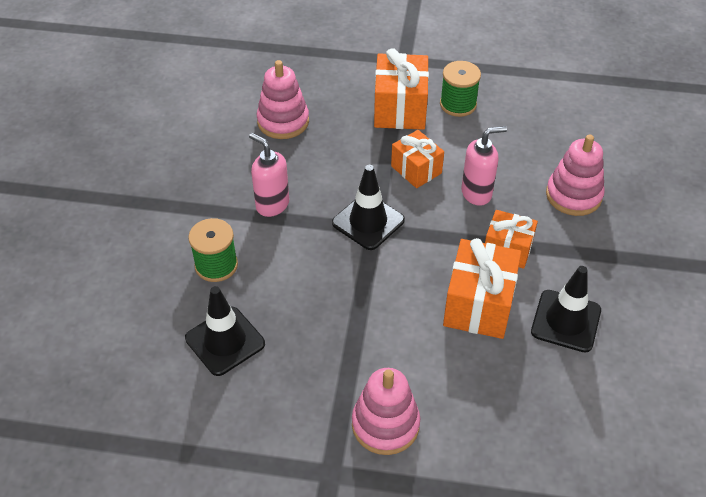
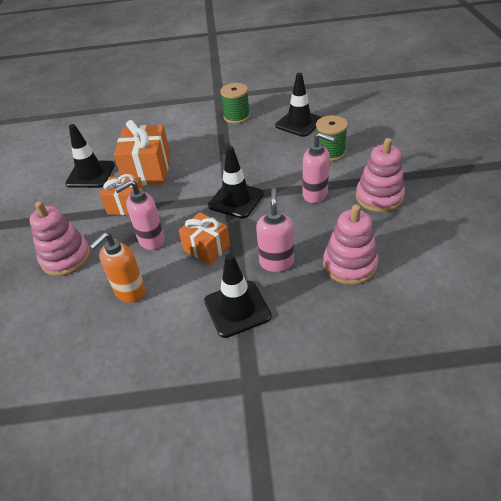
camera: 170 degrees right, 5 degrees down
pink stacking toy [352,368,420,455] -> pink stacking toy moved to [356,138,405,212]
orange gift [374,48,429,130] -> black traffic cone [204,253,272,338]
green spool [440,61,481,117] -> green spool moved to [220,83,250,124]
none -> orange soap dispenser [89,232,146,303]
none -> pink soap dispenser [256,188,294,272]

